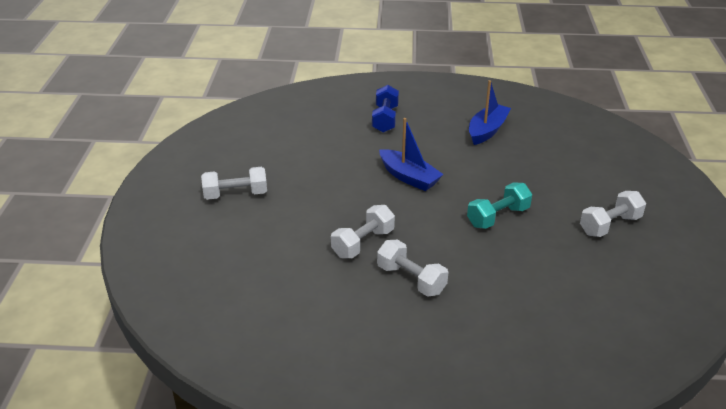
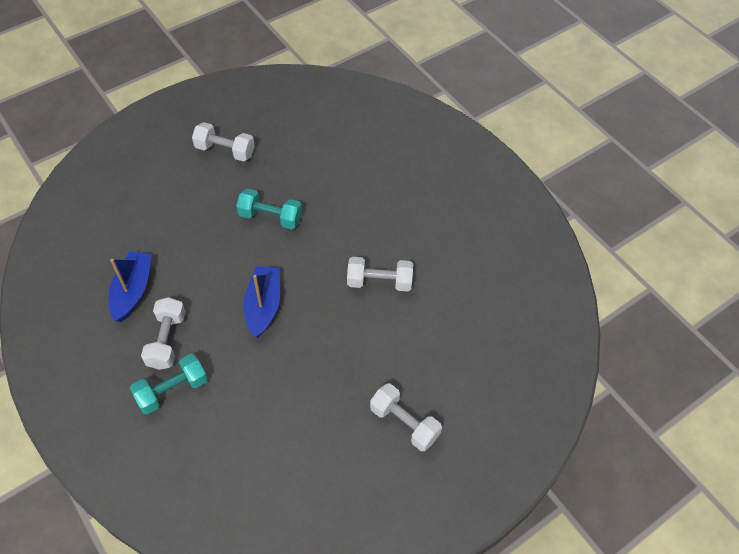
camera: 130 degrees left, 20 degrees up
blue dumbbell [372,85,399,133] -> turquoise dumbbell [130,354,208,414]
white dumbbell [377,240,448,297] -> white dumbbell moved to [141,297,186,370]
blue boat [469,80,511,145] -> blue boat turned 105 degrees clockwise [108,251,152,322]

